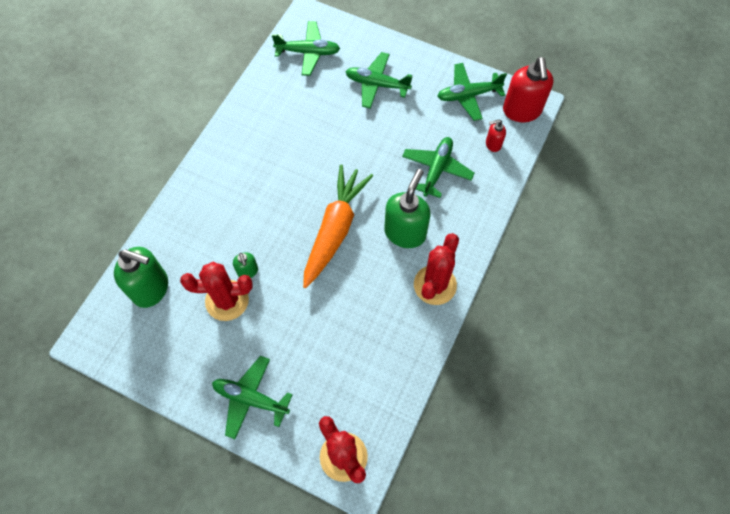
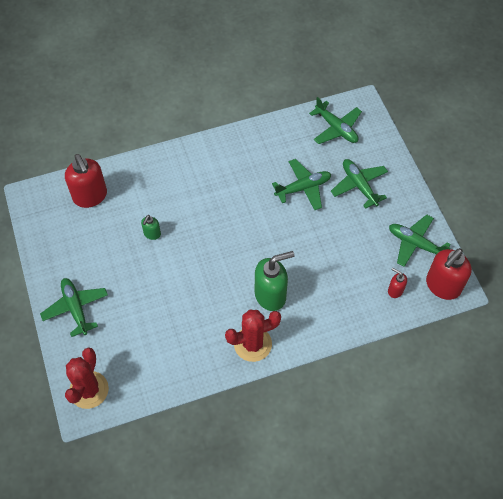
camera: 45 degrees right, 5 degrees down
green soap dispenser [114,247,168,308] -> red soap dispenser [65,154,107,208]
red cactus [180,262,253,321] -> none
orange carrot [303,164,373,288] -> none
green plane [402,137,475,198] -> green plane moved to [272,159,331,210]

